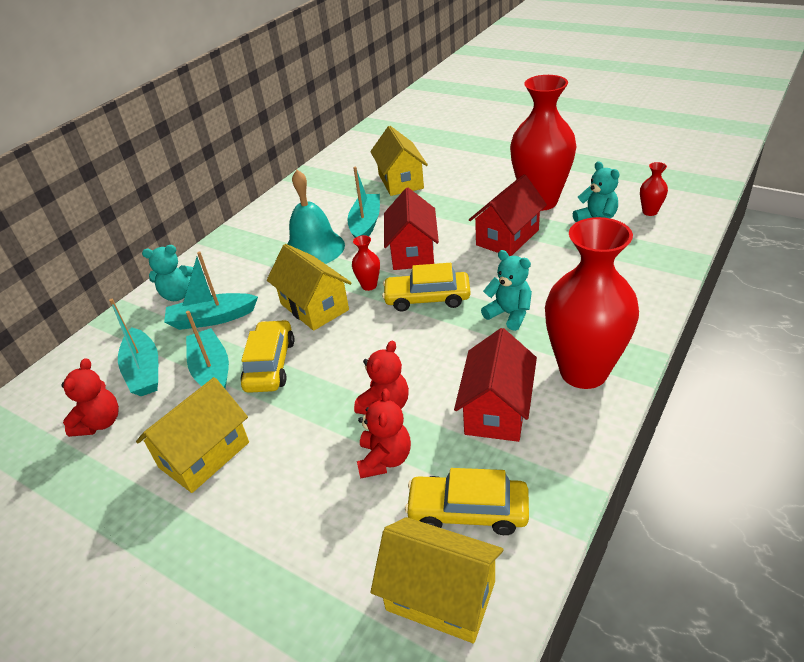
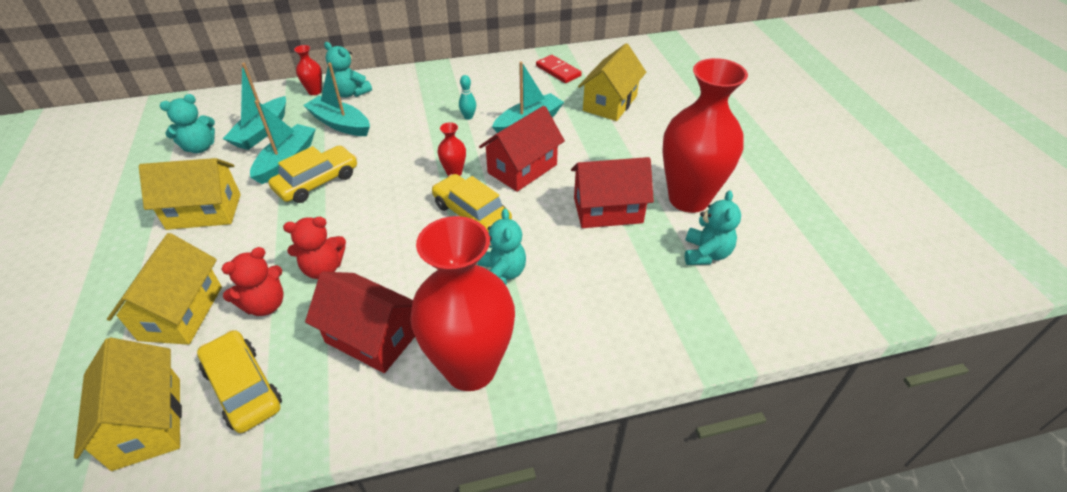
camera: 40 degrees right, 5 degrees up
red teddy bear [61,358,119,437] -> turquoise teddy bear [160,94,215,153]
yellow house [267,244,352,331] -> yellow house moved to [107,233,222,345]
turquoise bell [288,170,345,264] -> turquoise bowling pin [459,75,476,120]
red house [454,328,537,442] -> red house turned 60 degrees clockwise [305,272,415,373]
red vase [640,162,668,216] -> red vase moved to [294,45,322,95]
none -> red domino [536,55,582,83]

